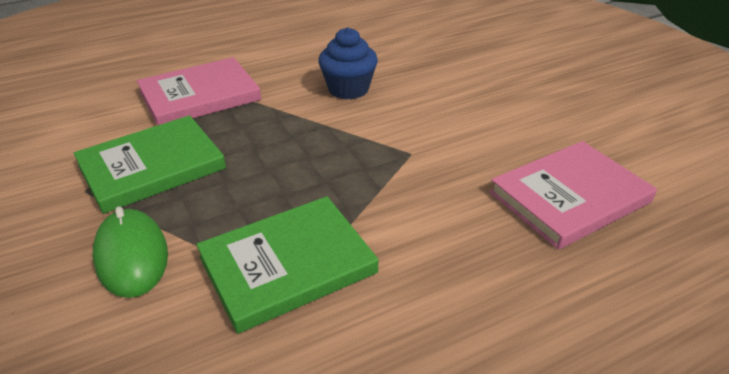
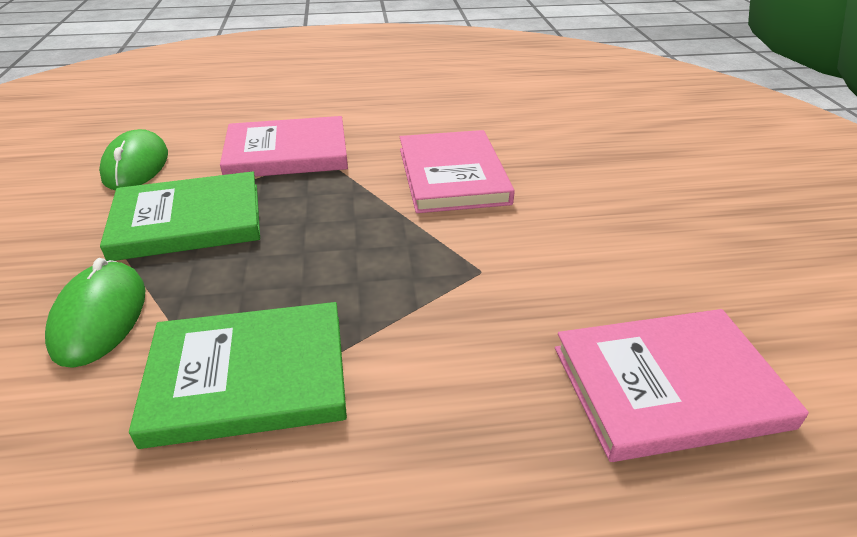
camera: 20 degrees right, 0 degrees up
blue cupcake [318,27,378,99] -> pink book [400,130,515,213]
none -> green mouse [99,129,168,190]

